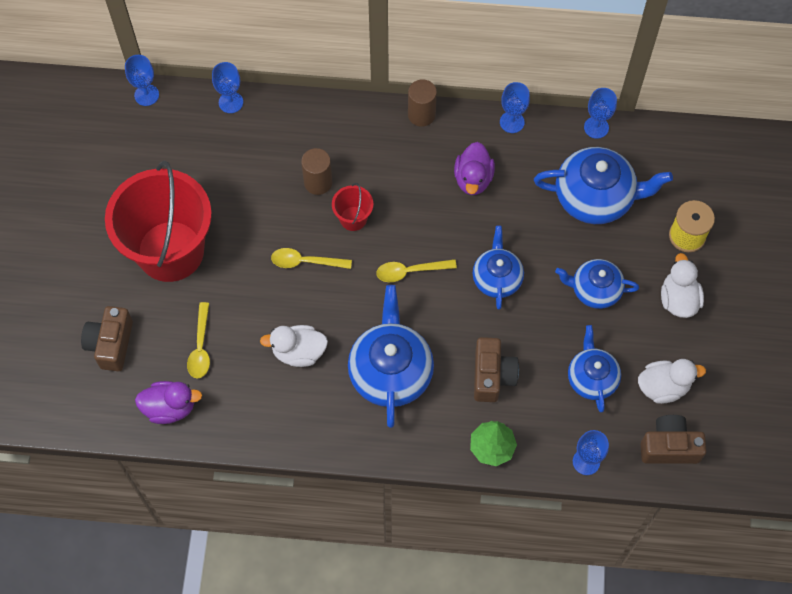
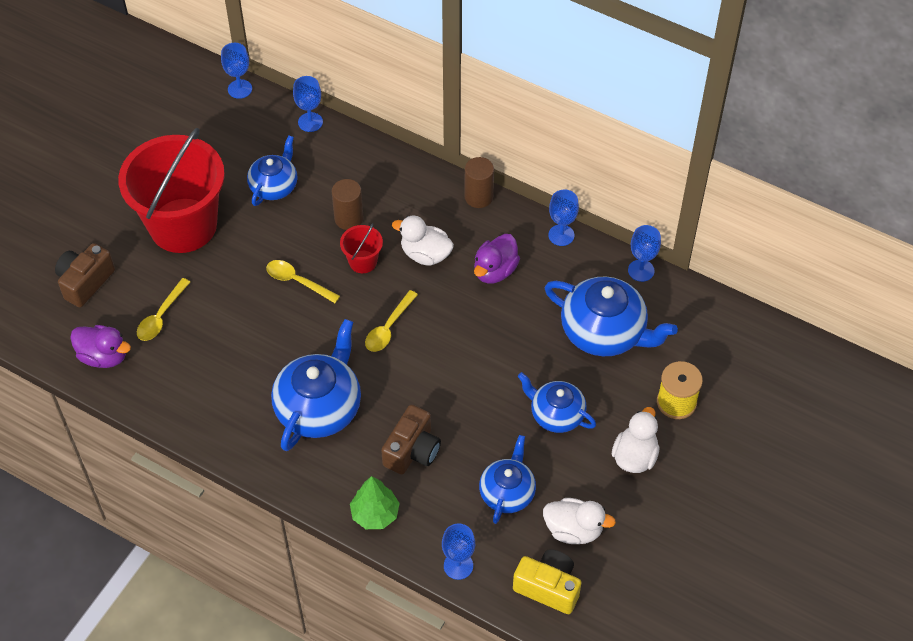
camera: 25 degrees right, 10 degrees down
white duck [260,325,328,367] -> white duck moved to [392,216,454,266]
yellow spoon [376,259,457,282] -> yellow spoon turned 75 degrees counterclockwise [365,290,418,352]
blue teapot [473,225,524,310] -> blue teapot moved to [247,135,297,206]
brown camera [641,415,706,464] -> yellow camera [513,549,581,614]

